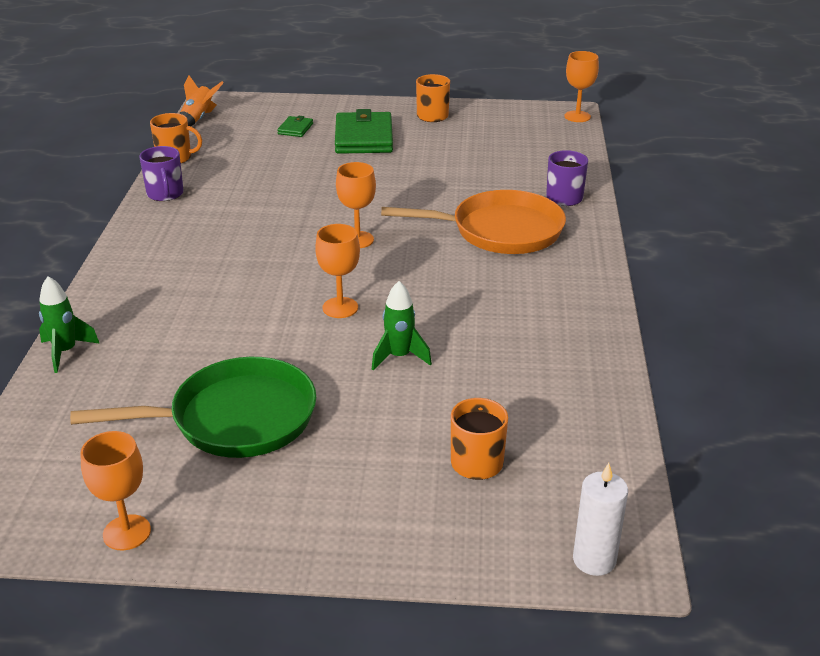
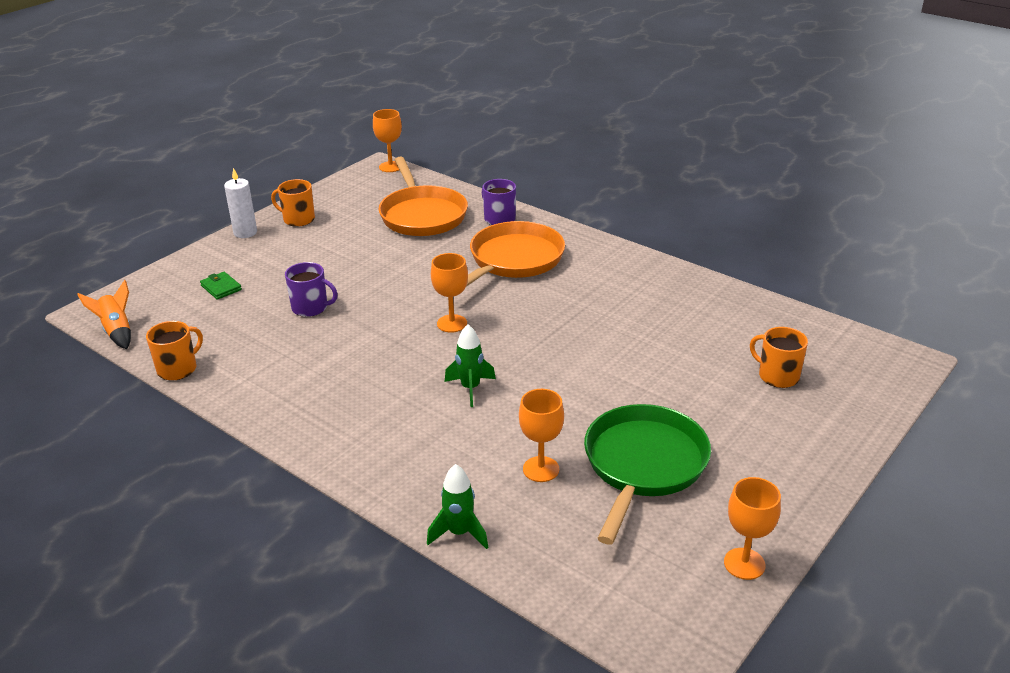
camera: 55 degrees left, 0 degrees up
purple mug [139,146,184,201] -> purple mug moved to [285,262,338,317]
orange goblet [315,224,360,318] -> orange goblet moved to [519,389,564,482]
green wallet [335,109,393,154] -> none
green rocket [372,281,432,371] -> green rocket moved to [445,324,496,407]
white candle [573,463,628,576] -> white candle moved to [224,168,257,238]
none -> orange pan [379,157,468,236]

